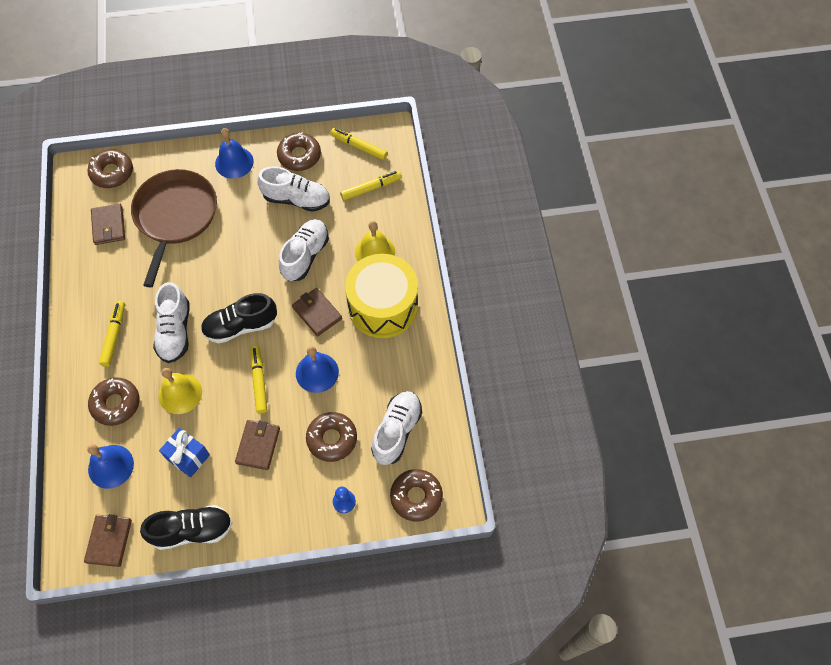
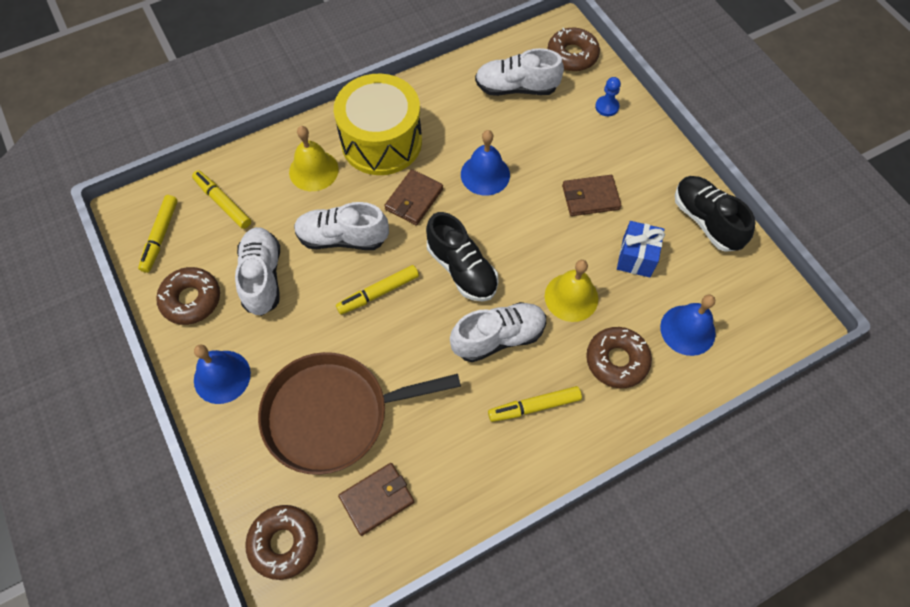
camera: 110 degrees left, 0 degrees up
brown wallet [84,514,132,567] -> none
yellow marker [250,345,267,414] -> yellow marker moved to [336,265,419,315]
brown donut [306,412,357,462] -> none

